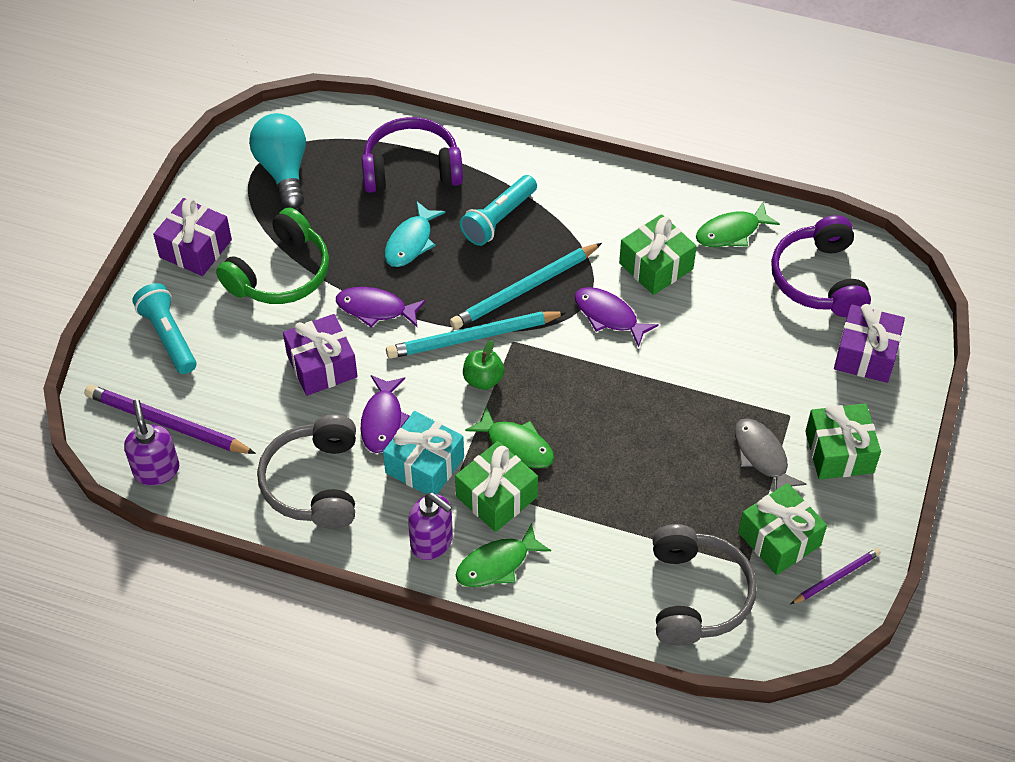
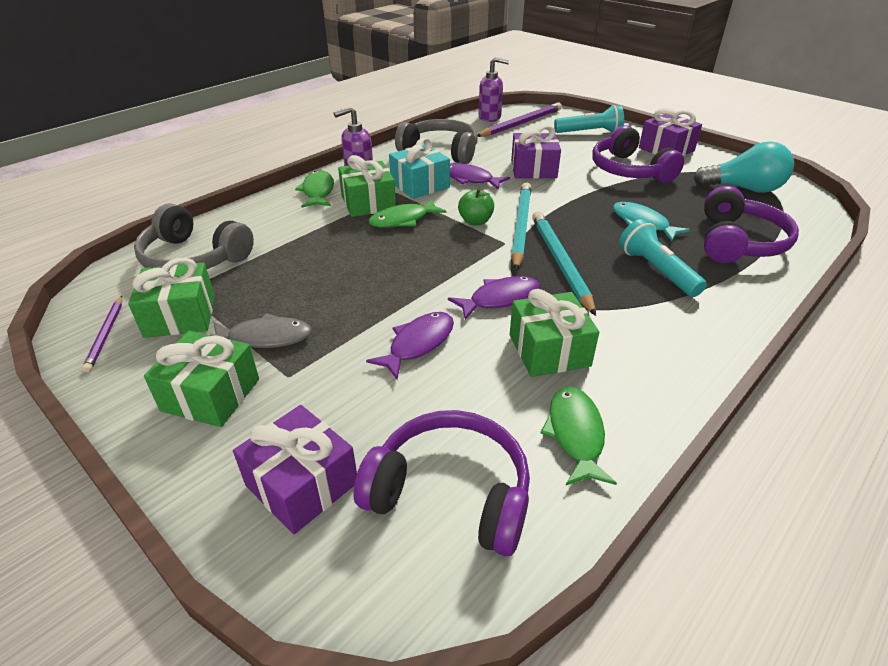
camera: 115 degrees right, 15 degrees down
green headphones [216,207,329,304] -> purple headphones [592,125,684,183]
purple fish [336,287,426,328] -> purple fish moved to [366,312,454,380]

